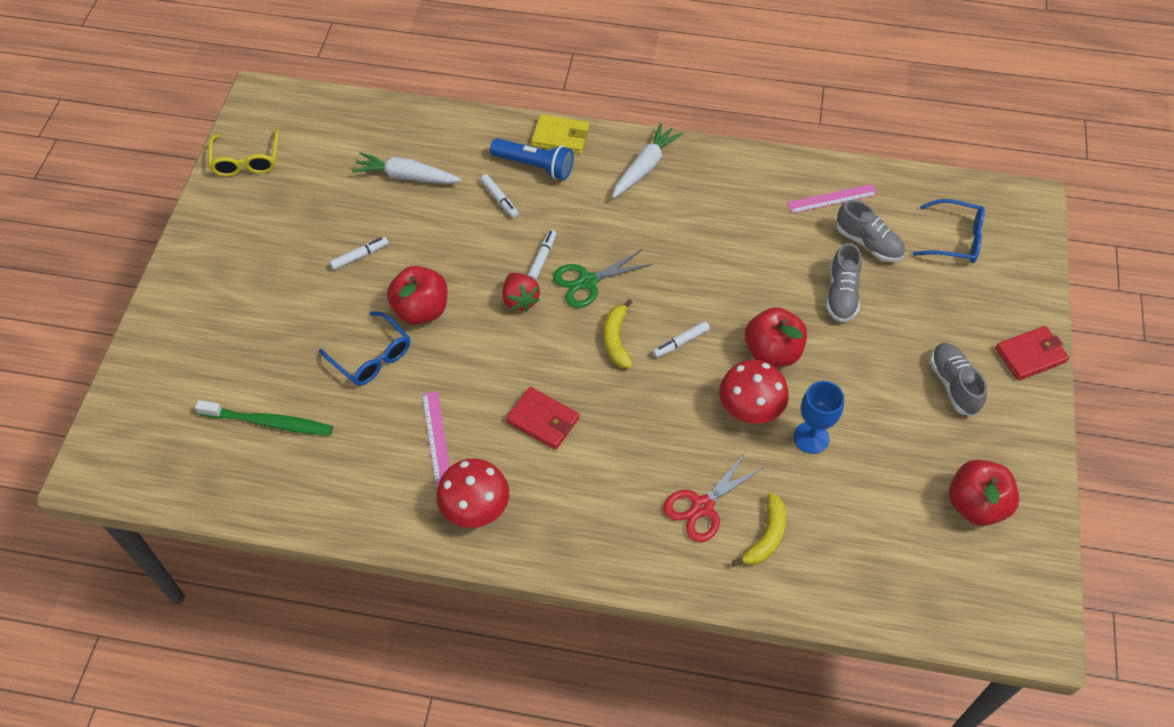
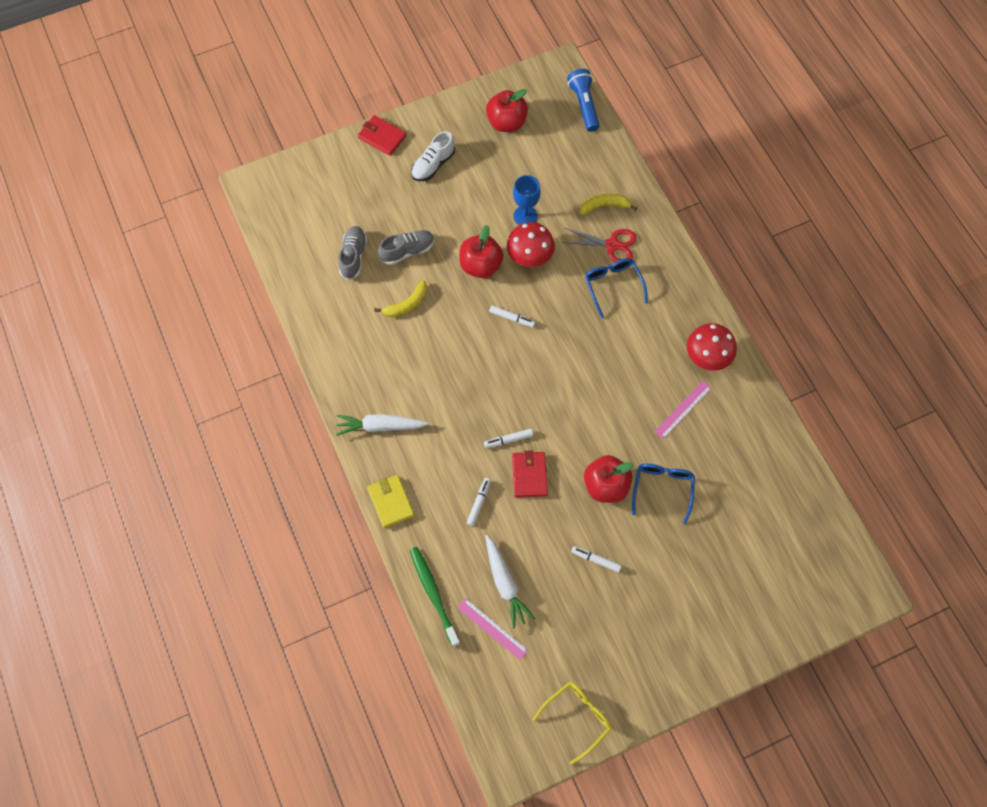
camera: 125 degrees left, 10 degrees up
green toothbrush [195,400,333,436] -> green toothbrush moved to [410,547,460,647]
blue flashlight [490,138,574,180] -> blue flashlight moved to [567,69,600,132]
red strawberry [503,273,540,312] -> none
red wallet [506,387,579,450] -> red wallet moved to [512,450,548,498]
green scissors [553,249,653,308] -> none
yellow banana [604,299,633,368] -> yellow banana moved to [374,280,427,317]
pink ruler [787,184,878,213] -> pink ruler moved to [458,598,528,660]
blue glasses [913,199,985,263] -> blue glasses moved to [585,258,648,318]
grey shoe [930,343,987,416] -> white shoe [411,131,455,181]

